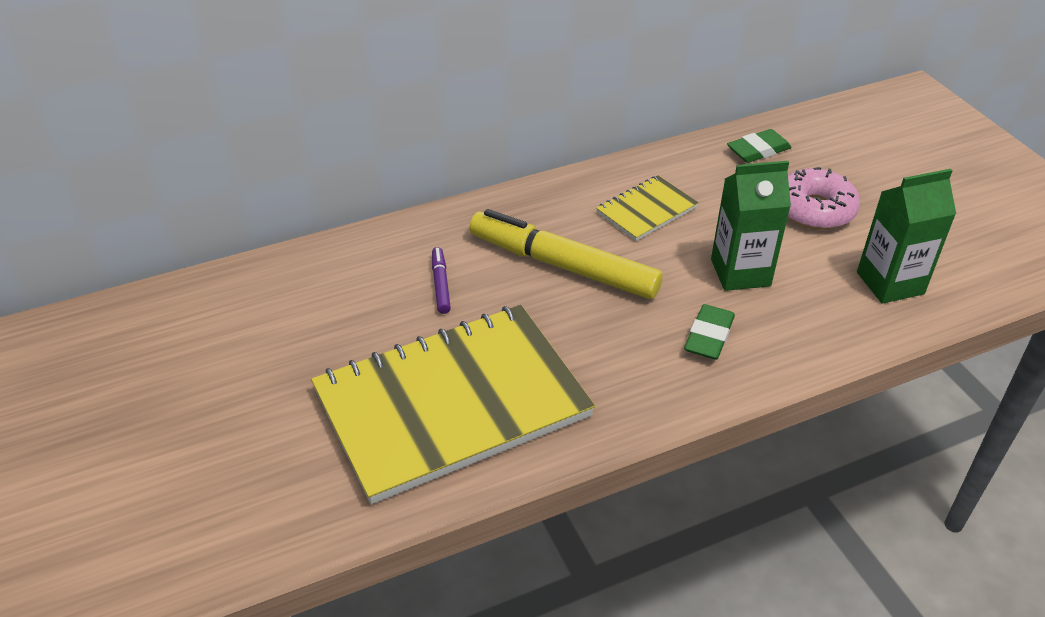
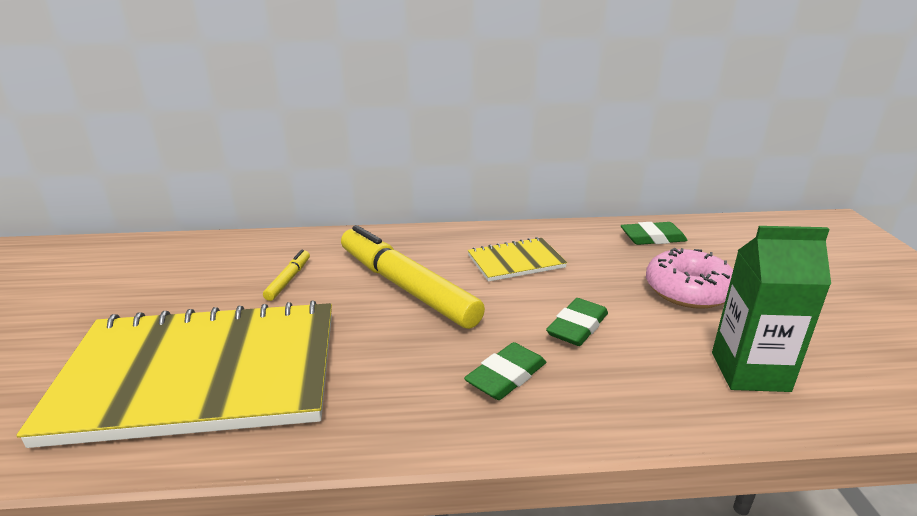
camera: 20 degrees right, 15 degrees down
purple marker [432,247,451,314] -> yellow marker [263,250,310,301]
green carton [711,161,791,291] -> green eraser [546,298,608,346]

